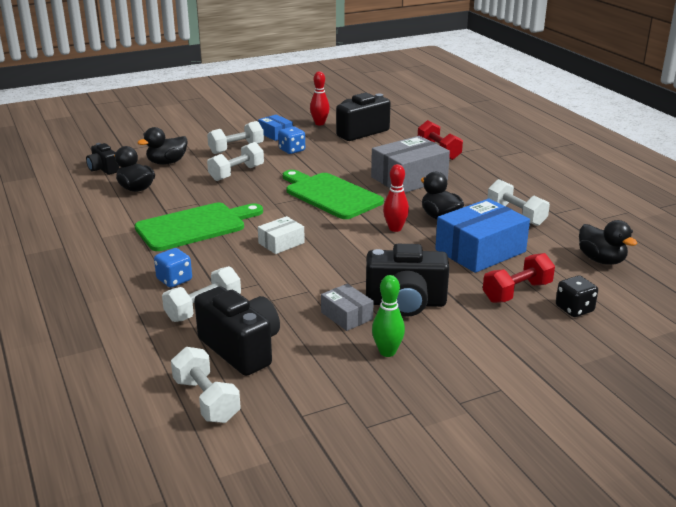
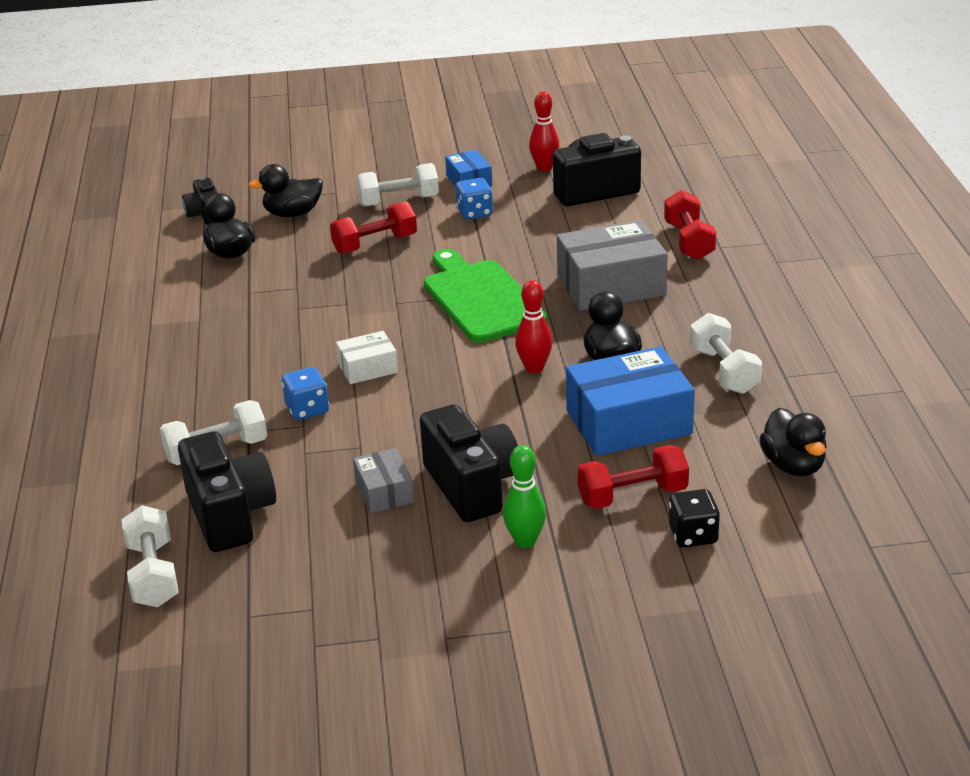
camera: 20 degrees right, 5 degrees up
green cutting board [135,203,263,251] -> none
blue dice [154,248,192,288] -> blue dice moved to [282,367,329,420]
white dumbbell [207,142,264,181] -> red dumbbell [330,201,417,254]
black camera [366,244,449,317] -> black camera turned 135 degrees counterclockwise [420,404,518,522]
green bowling pin [372,275,405,357] -> green bowling pin moved to [503,445,546,548]

